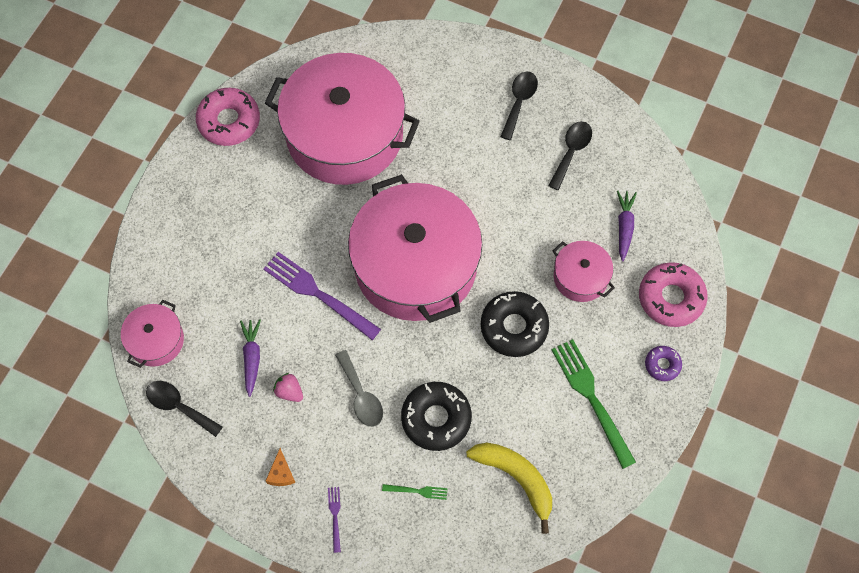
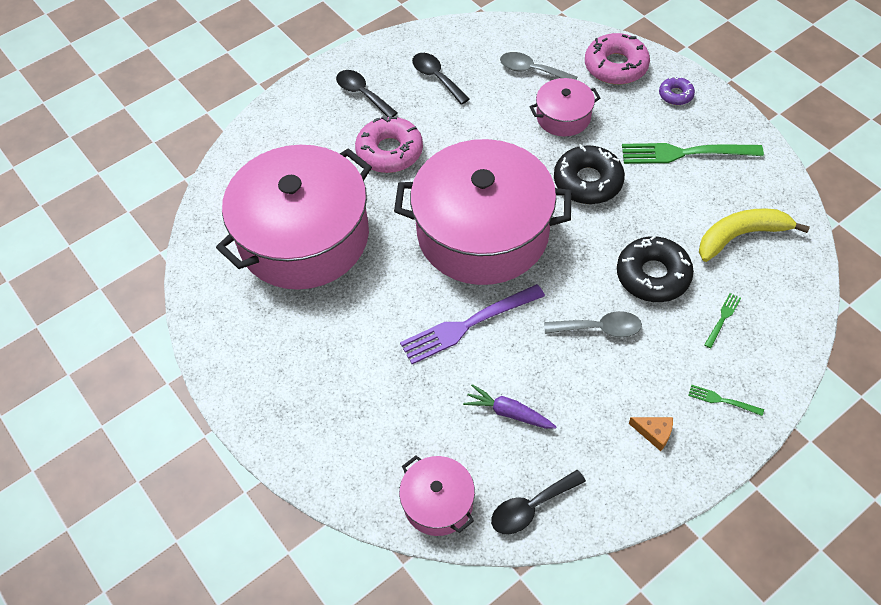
camera: 60 degrees left, 10 degrees down
pink donut [196,88,260,146] -> pink donut moved to [355,116,423,173]
pink strawberry [273,373,303,402] -> none
purple fork [328,487,341,553] -> green fork [688,385,764,416]
purple carrot [617,191,637,261] -> grey spoon [500,52,577,80]

